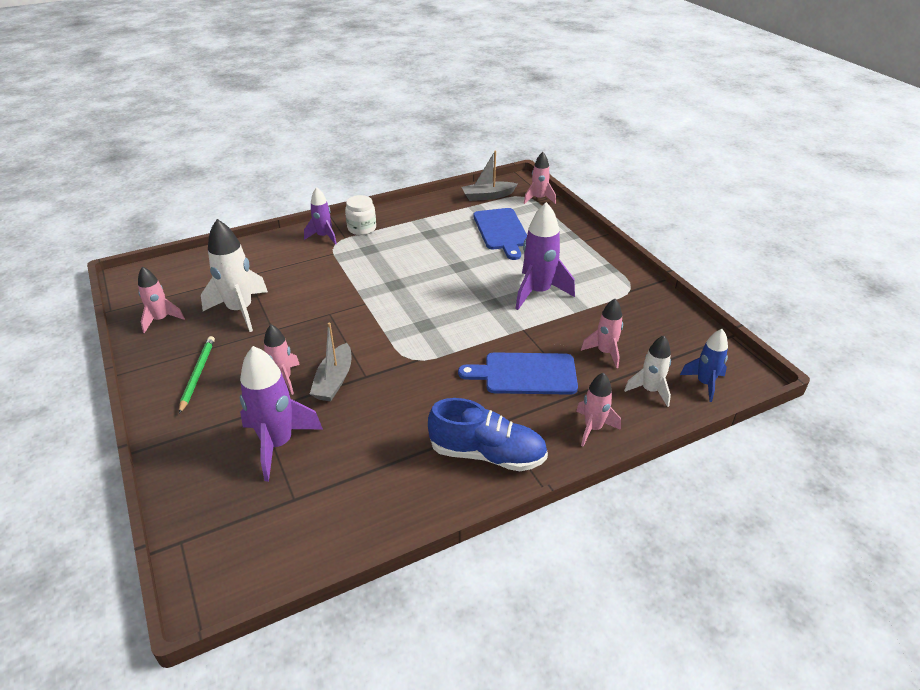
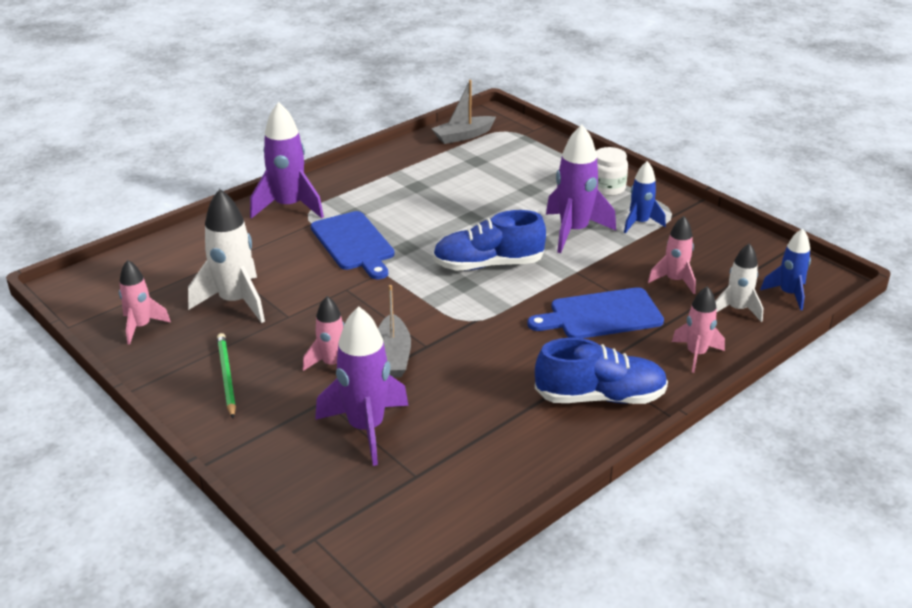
camera: 15 degrees left, 5 degrees down
purple rocket [304,187,337,245] -> purple rocket [250,102,324,219], size x1.66
white jar [345,195,376,235] -> white jar moved to [596,147,628,196]
blue cutting board [473,208,527,260] -> blue cutting board moved to [311,211,395,280]
pink rocket [524,152,556,204] -> none
none -> blue shoe [433,210,546,271]
none -> blue rocket [624,161,666,233]

